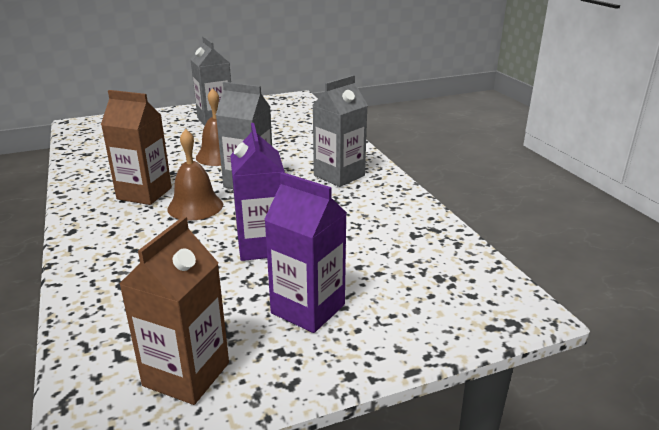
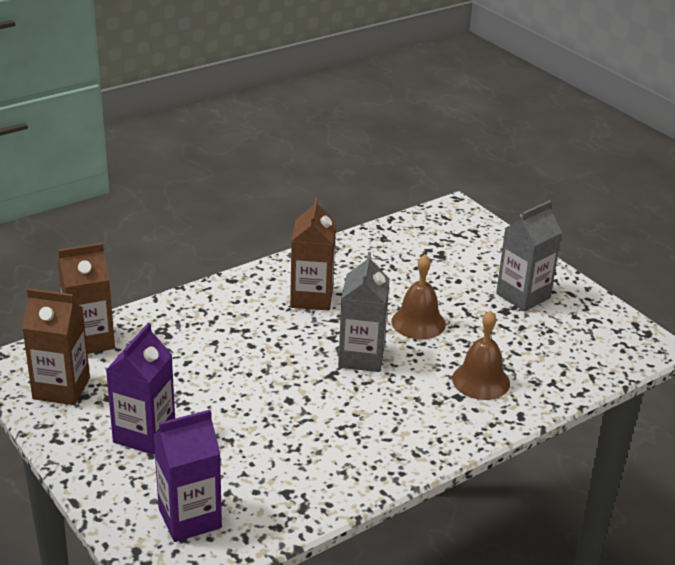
camera: 75 degrees right, 5 degrees up
brown bell [167,129,223,221] -> brown bell moved to [452,310,510,400]
purple carton [230,123,285,261] -> purple carton moved to [153,410,222,542]
grey carton [313,75,368,187] -> none
none -> brown carton [58,243,115,354]

